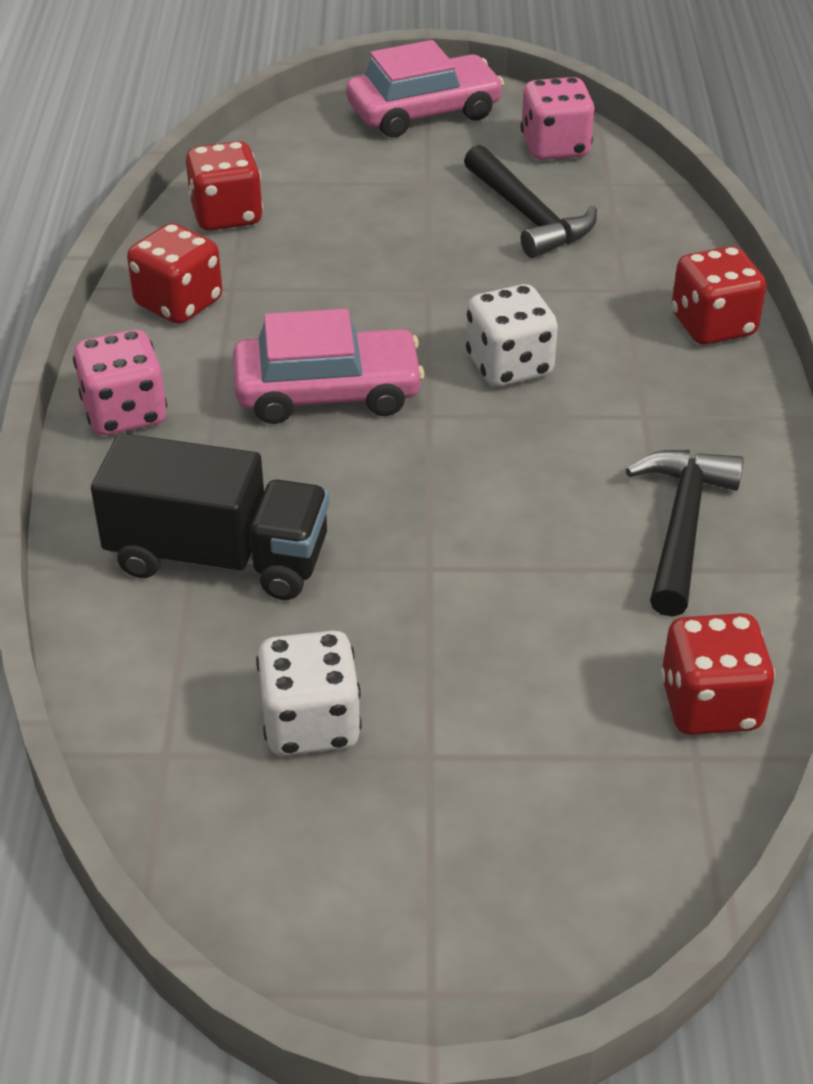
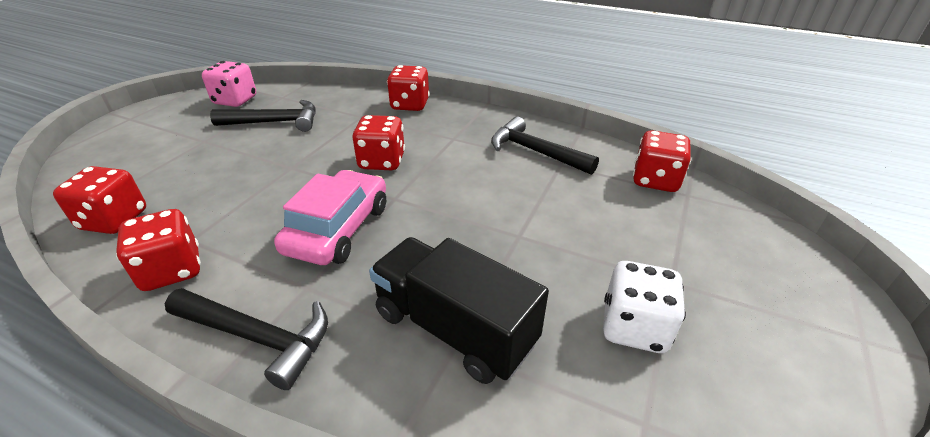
camera: 65 degrees left, 5 degrees down
pink dice [73,330,167,435] -> black hammer [165,288,328,390]
black truck [91,433,329,600] -> black truck turned 90 degrees counterclockwise [369,237,549,384]
pink car [346,40,504,137] -> none
white dice [466,284,558,387] -> red dice [353,115,405,170]

